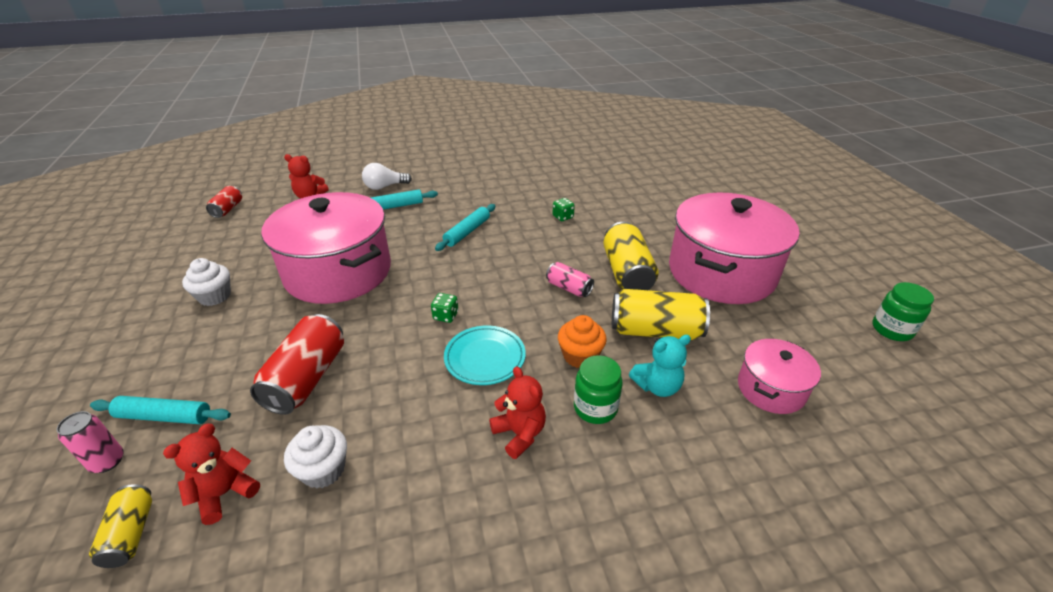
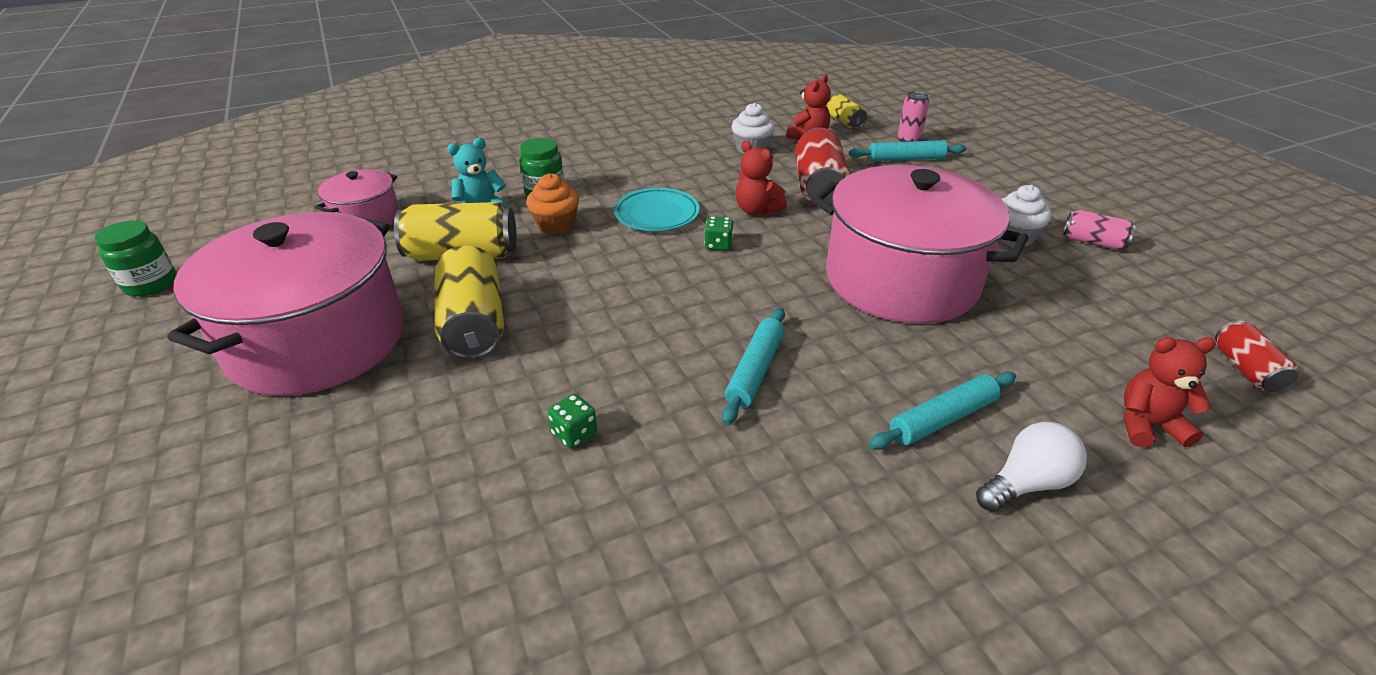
camera: 170 degrees right, 0 degrees up
red teddy bear [489,366,546,459] -> red teddy bear moved to [736,141,787,215]
pink can [546,262,594,297] -> pink can moved to [1063,210,1136,250]

